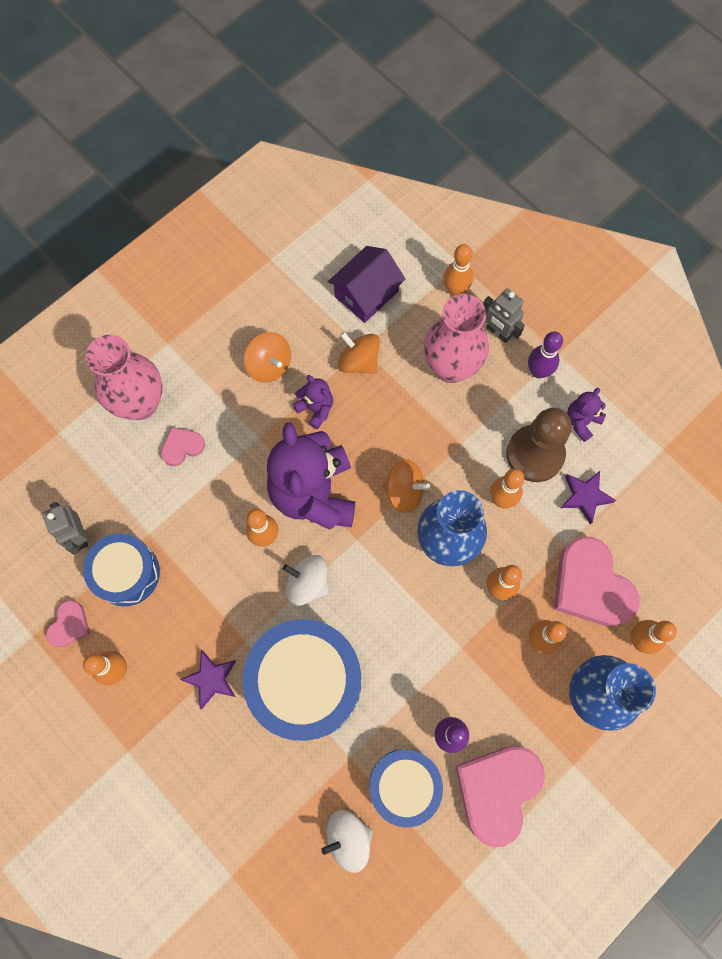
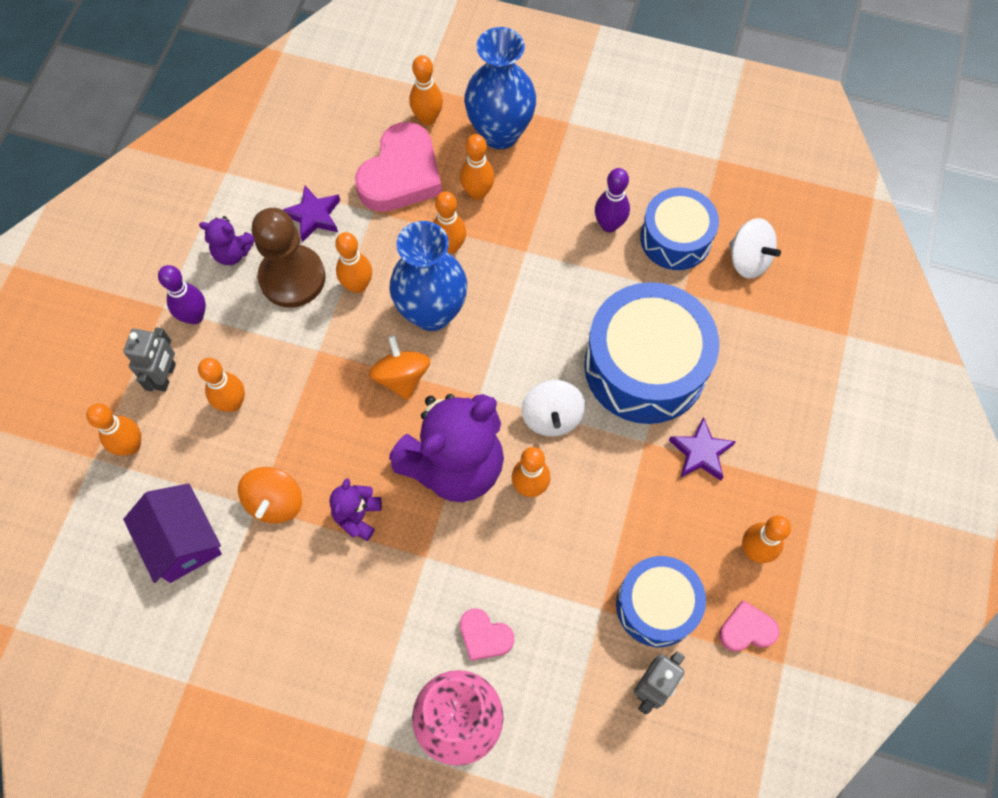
camera: 120 degrees left, 5 degrees down
orange spinning top [244,332,291,383] -> none
purple house [328,246,406,323] -> purple house turned 45 degrees clockwise [123,483,222,583]
pink vase [423,294,489,383] -> orange bowling pin [198,358,245,412]
pink heart [456,746,545,847] -> none

